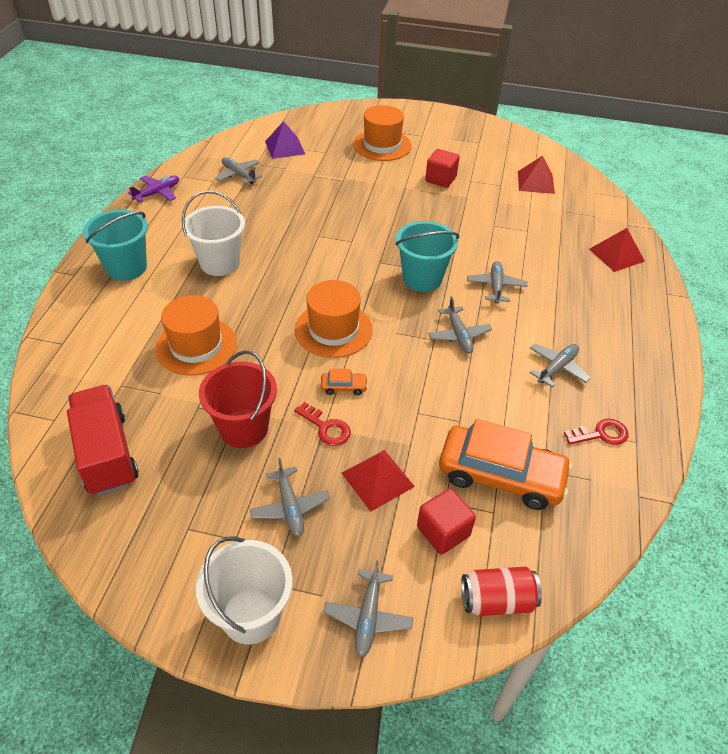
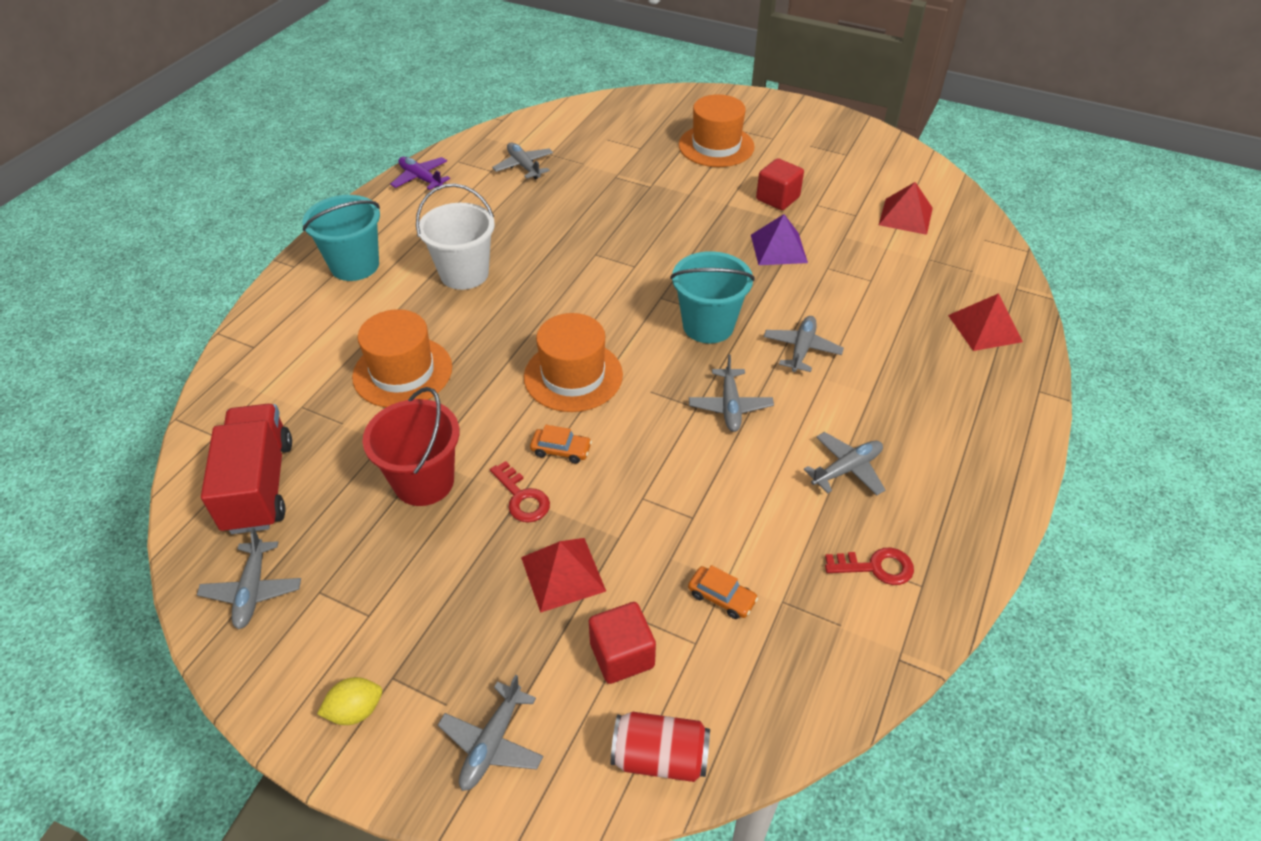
camera: 15 degrees right, 0 degrees up
purple plane [128,175,179,202] -> purple plane turned 105 degrees counterclockwise [390,157,450,190]
white bucket [196,536,293,644] -> yellow lemon [317,677,382,725]
grey plane [250,458,330,537] -> grey plane moved to [197,528,301,629]
purple pyramid [265,121,305,159] -> purple pyramid moved to [751,214,808,265]
orange car [439,419,572,510] -> orange car [688,565,758,619], size x0.41

